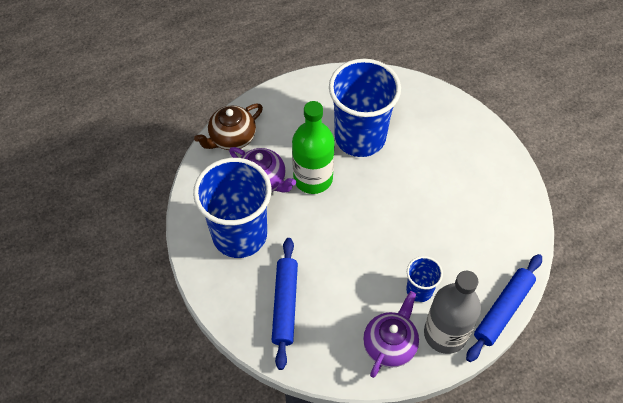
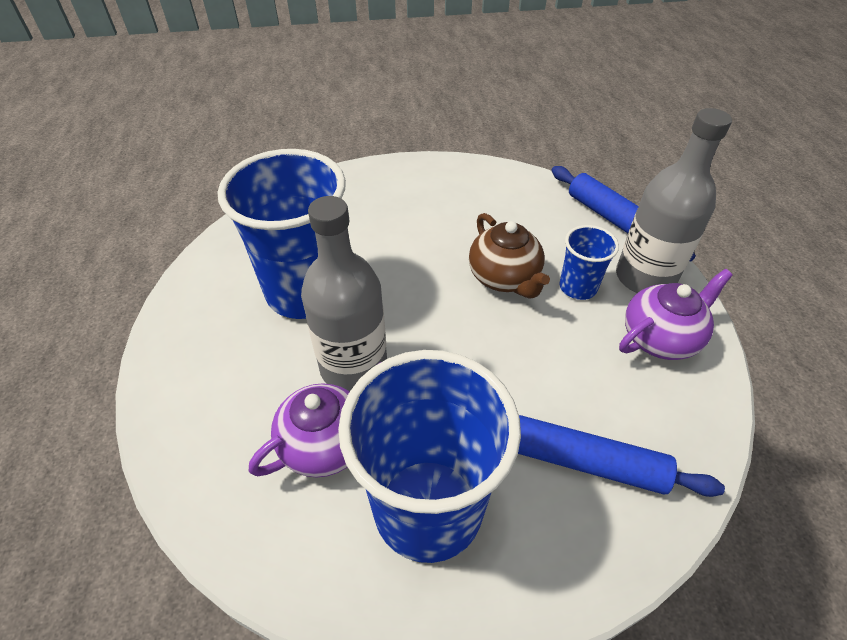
camera: 75 degrees left, 10 degrees down
brown teapot [194,103,263,150] -> brown teapot moved to [469,213,550,298]
green bottle [292,101,335,194] -> grey bottle [301,196,387,391]
purple teapot [363,291,419,378] -> purple teapot turned 105 degrees clockwise [619,269,733,360]

